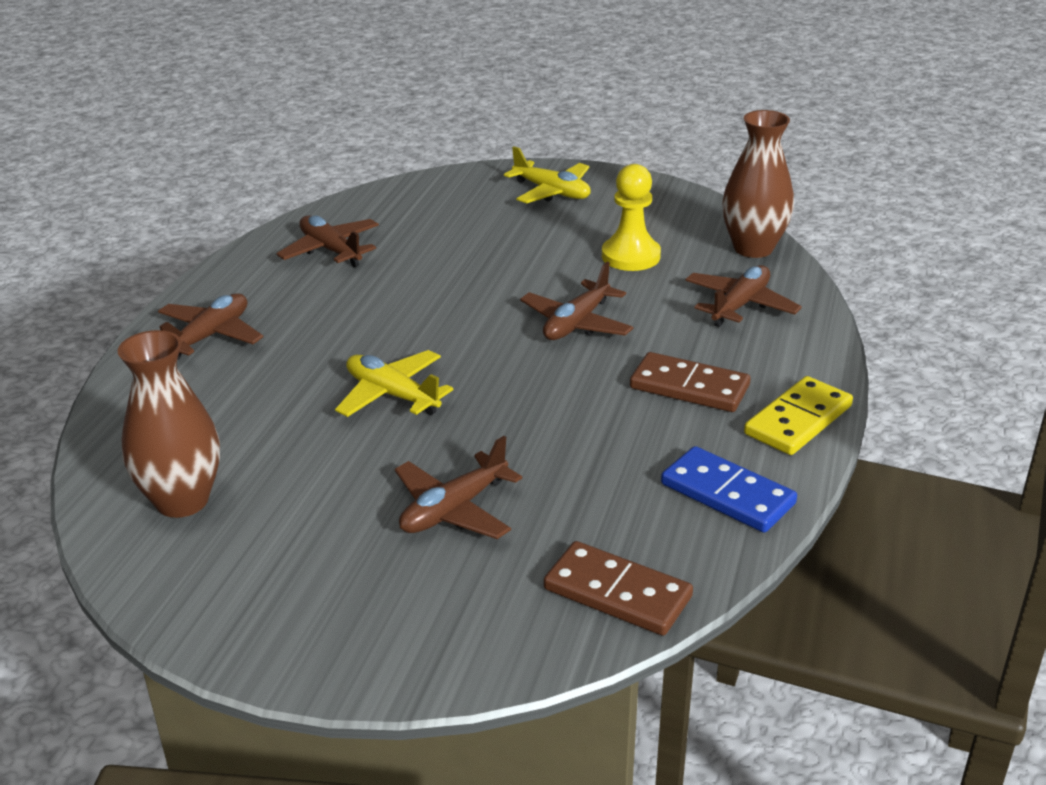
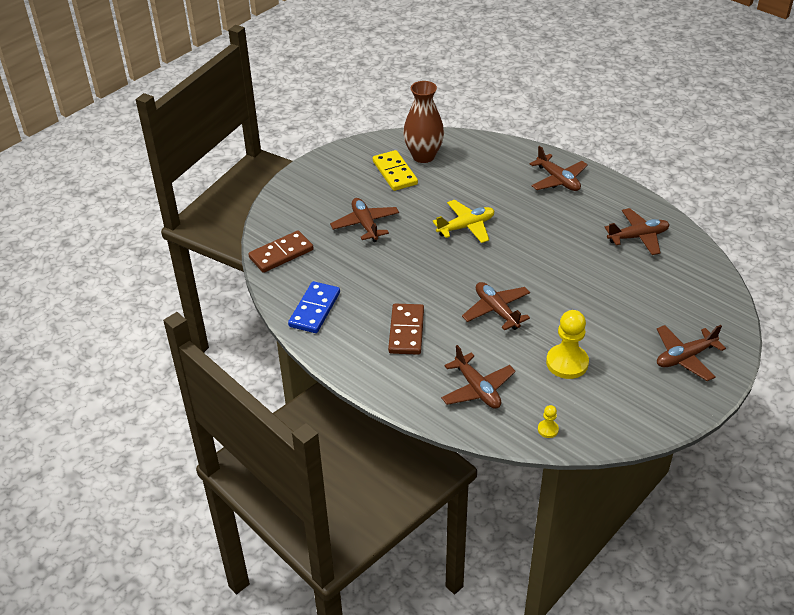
camera: 115 degrees right, 10 degrees up
yellow plane [504,146,591,203] -> brown plane [657,325,726,381]
brown domino [630,352,751,412] -> brown domino turned 45 degrees counterclockwise [388,304,424,355]
blue domino [661,446,797,533] -> blue domino turned 45 degrees counterclockwise [288,281,340,333]
brown vase [722,110,794,258] -> yellow pawn [538,405,559,438]
yellow domino [744,376,853,455] -> yellow domino moved to [373,150,418,191]

